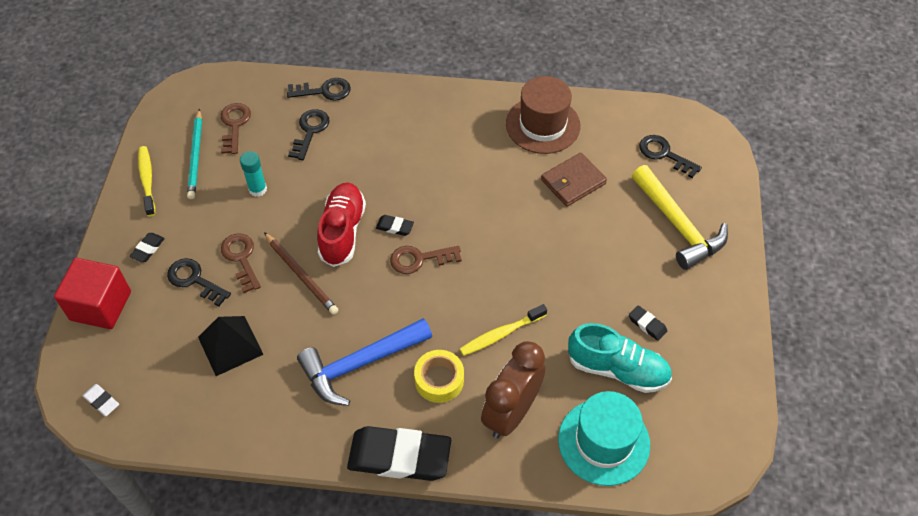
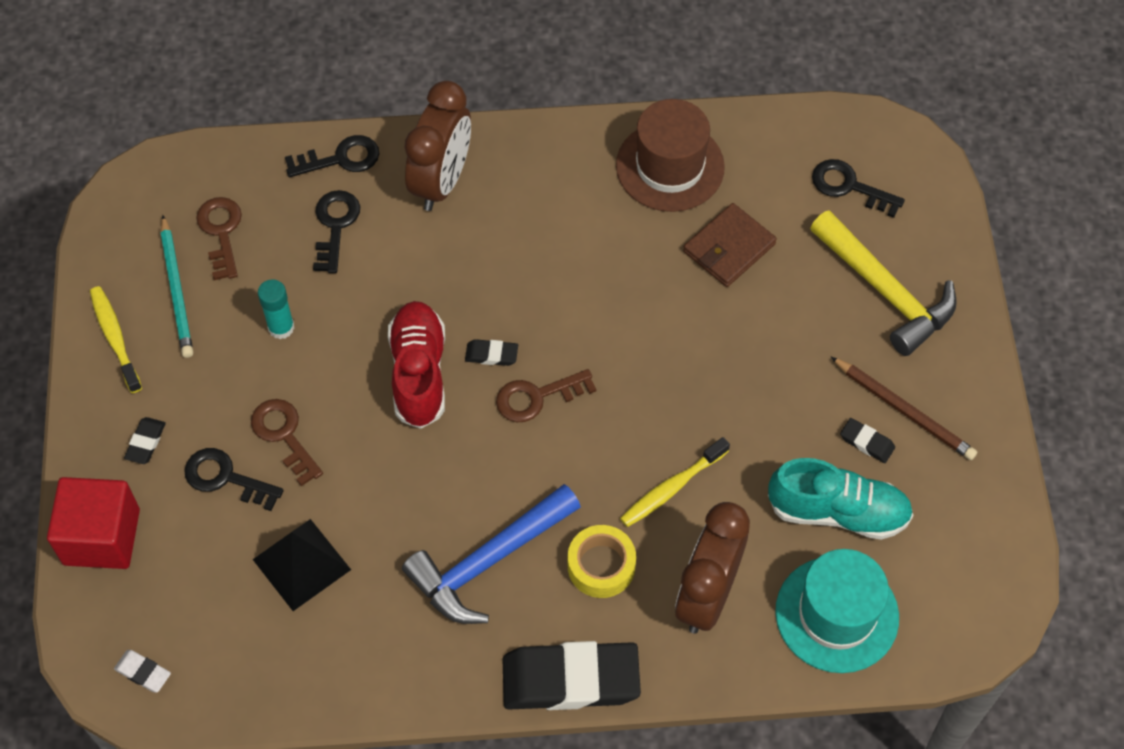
camera: 10 degrees left, 5 degrees up
brown pencil [264,232,338,315] -> brown pencil moved to [831,357,977,460]
none -> brown clock [404,81,471,211]

